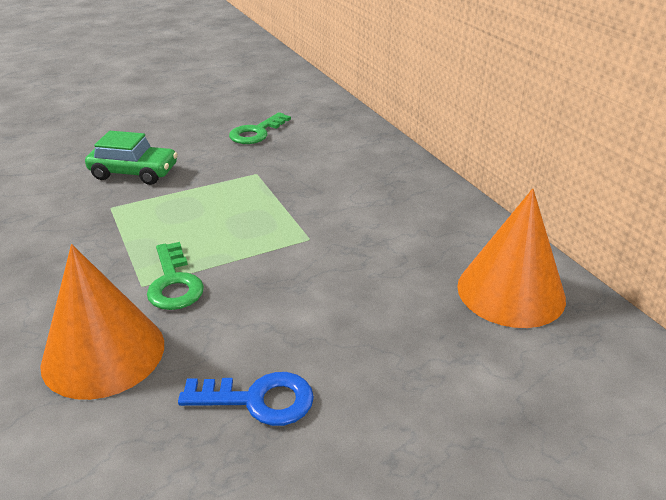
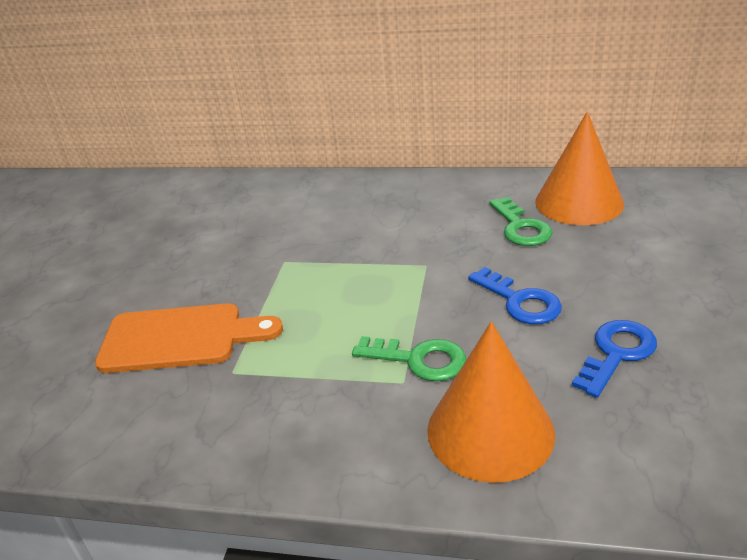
camera: 50 degrees left, 0 degrees up
green car [85,131,178,185] -> orange cutting board [95,303,283,373]
green key [229,112,291,144] -> green key moved to [489,197,552,246]
none -> blue key [468,267,562,324]

